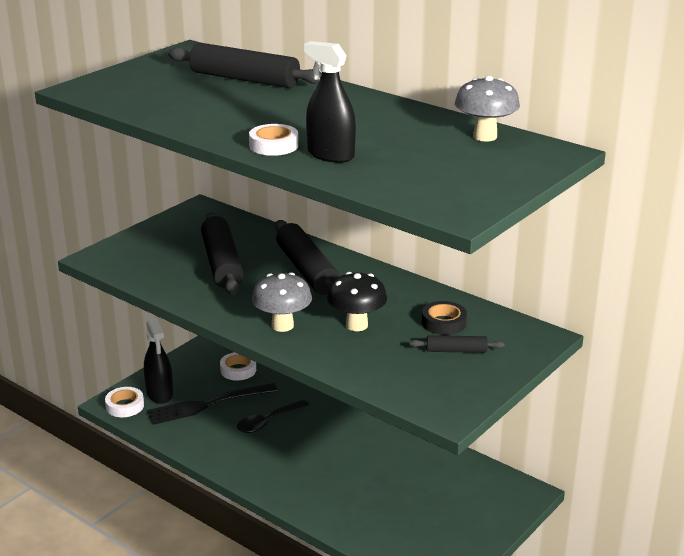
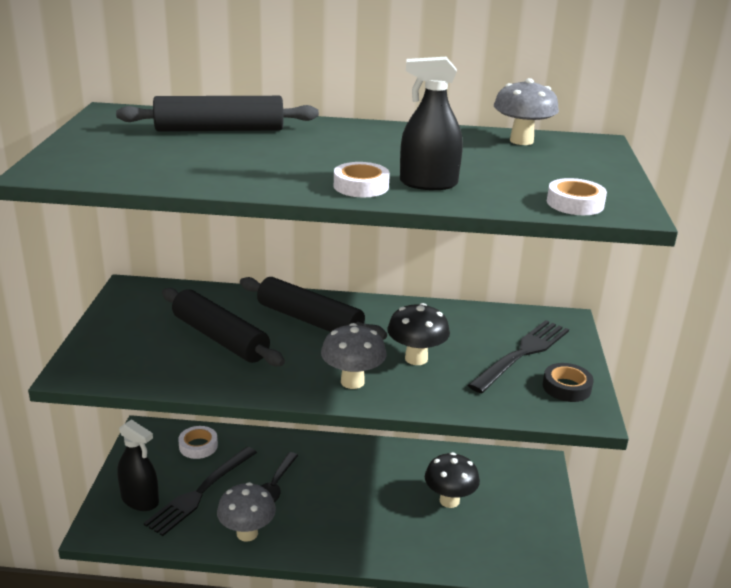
camera: 35 degrees left, 0 degrees up
white tape [105,387,144,417] -> white tape moved to [547,178,607,215]
black rolling pin [409,335,505,353] -> black fork [468,320,569,393]
black tape [422,301,467,335] -> black tape moved to [543,363,594,402]
none -> grey mushroom [217,482,276,542]
none -> black mushroom [425,452,480,508]

